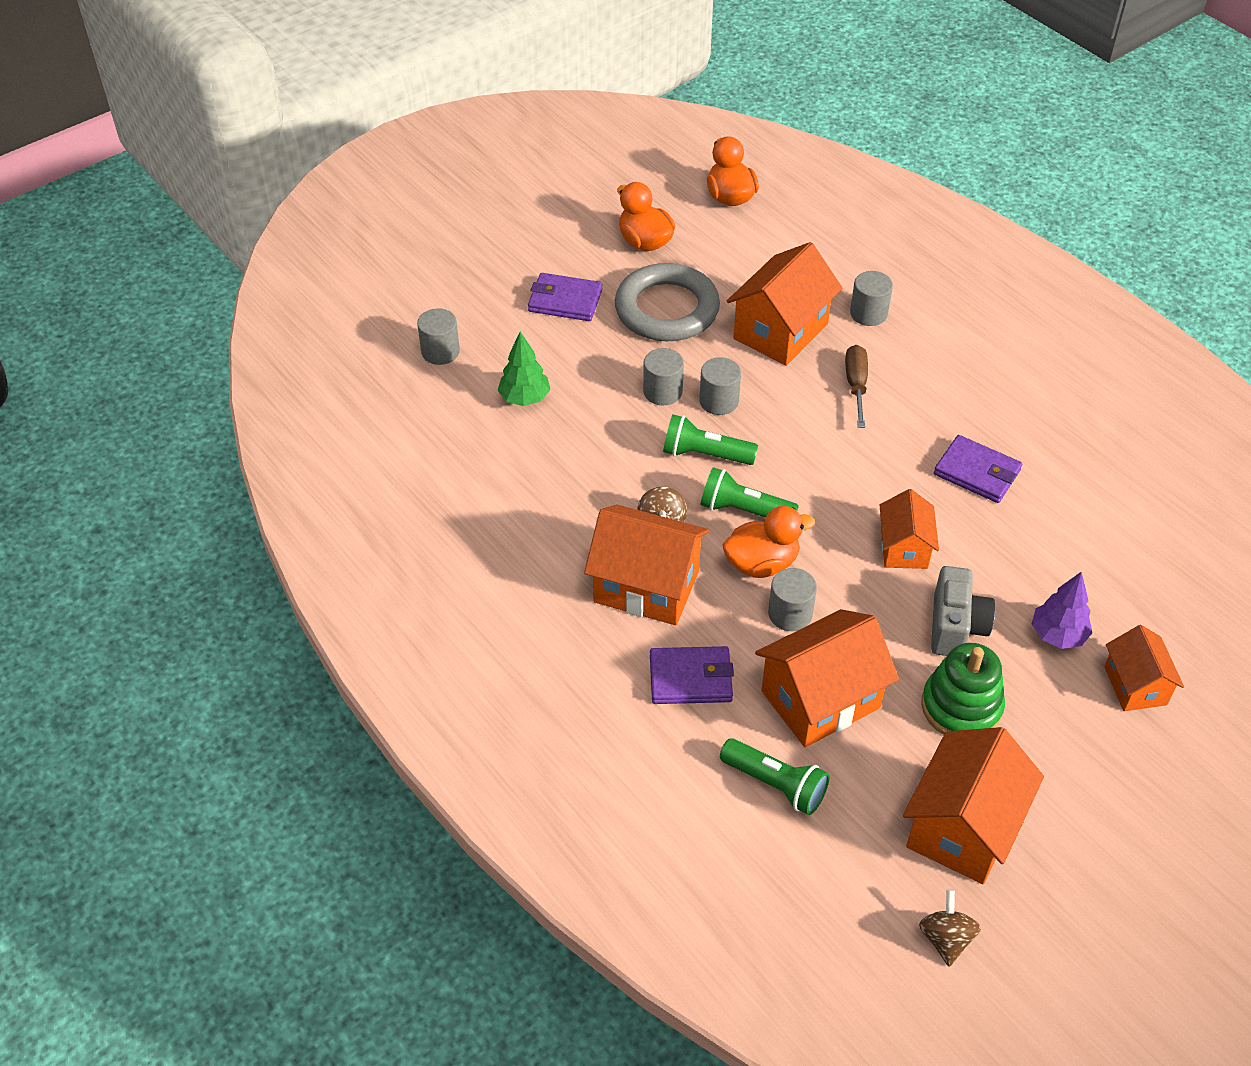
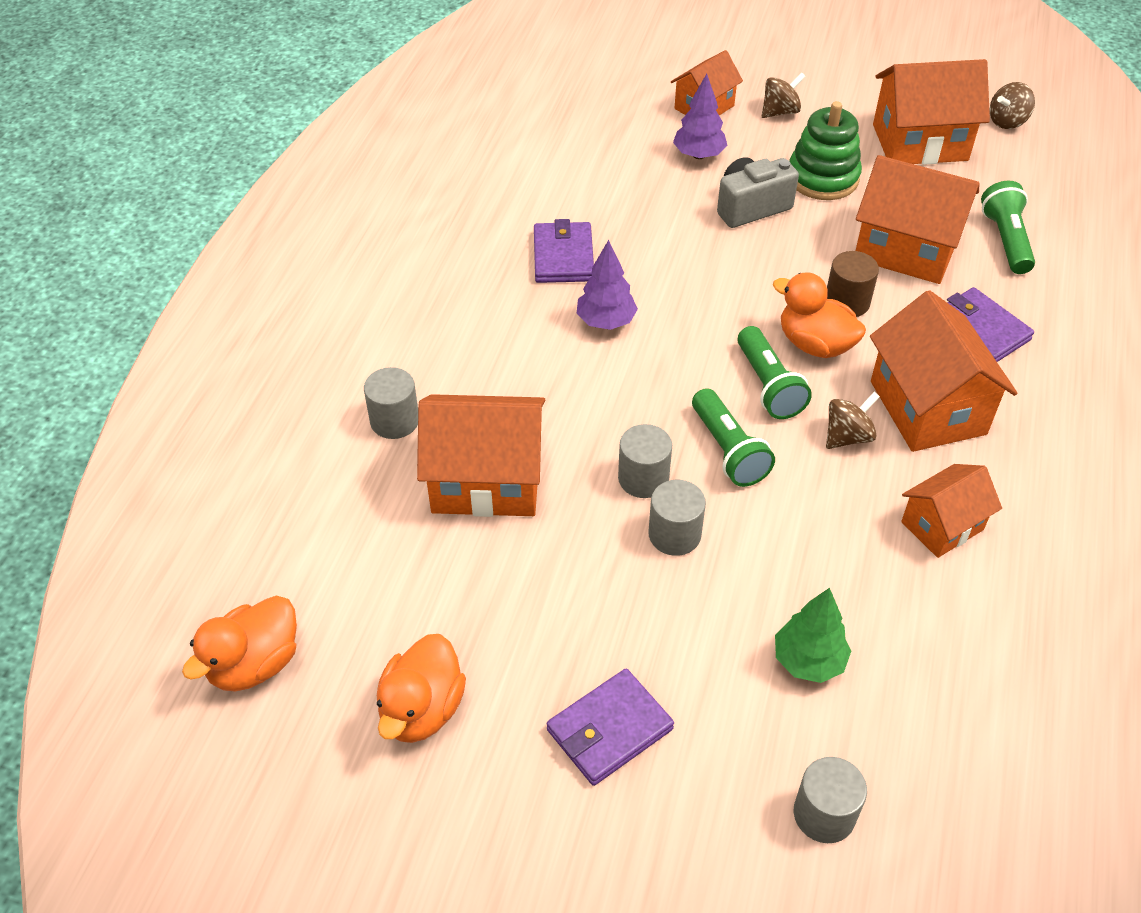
camera: 125 degrees left, 0 degrees up
purple wallet [528,273,603,321] -> purple wallet turned 75 degrees clockwise [547,669,674,786]
grey ring [615,263,720,341] -> none
grey cylinder [768,568,817,631] -> brown cylinder [827,251,879,317]
brown screwdriver [845,345,868,428] -> none
orange house [880,489,939,569] -> orange house moved to [901,464,1002,558]
none -> purple tree [577,240,638,330]
none -> brown spinning top [762,72,806,118]

